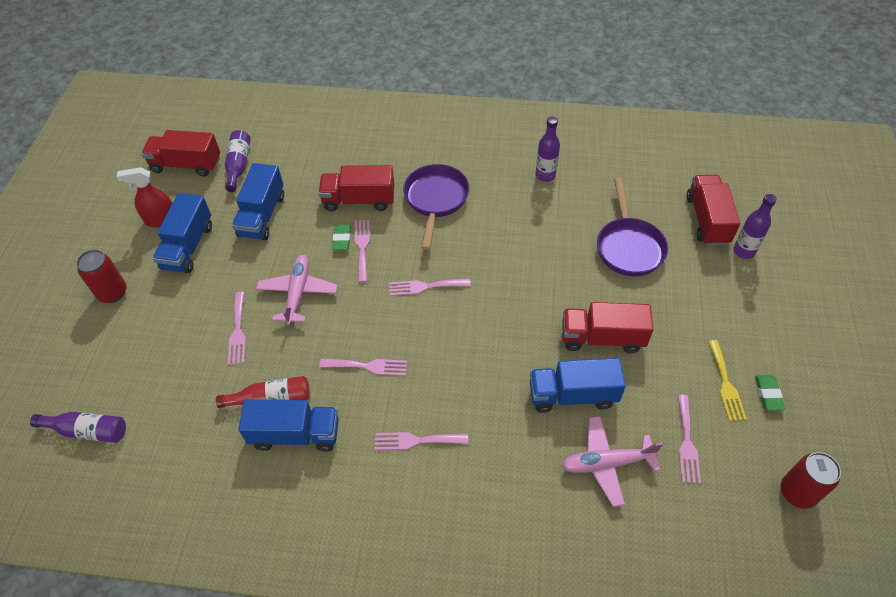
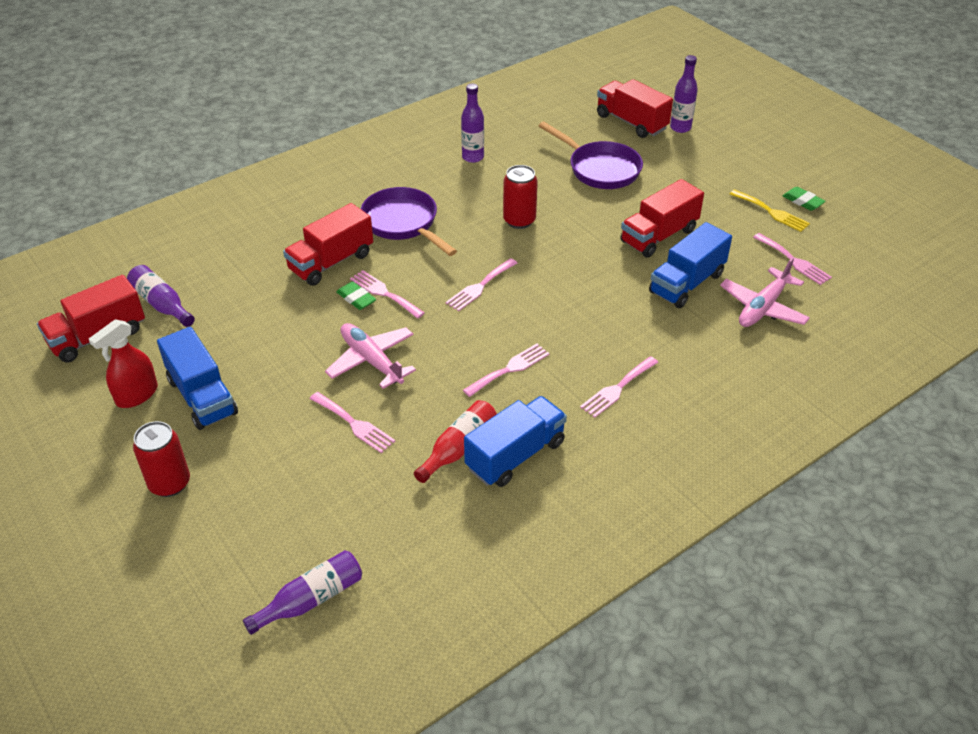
camera: 45 degrees left, 10 degrees down
blue truck [232,163,284,240] -> none
red can [781,452,841,509] -> red can moved to [503,165,538,229]

